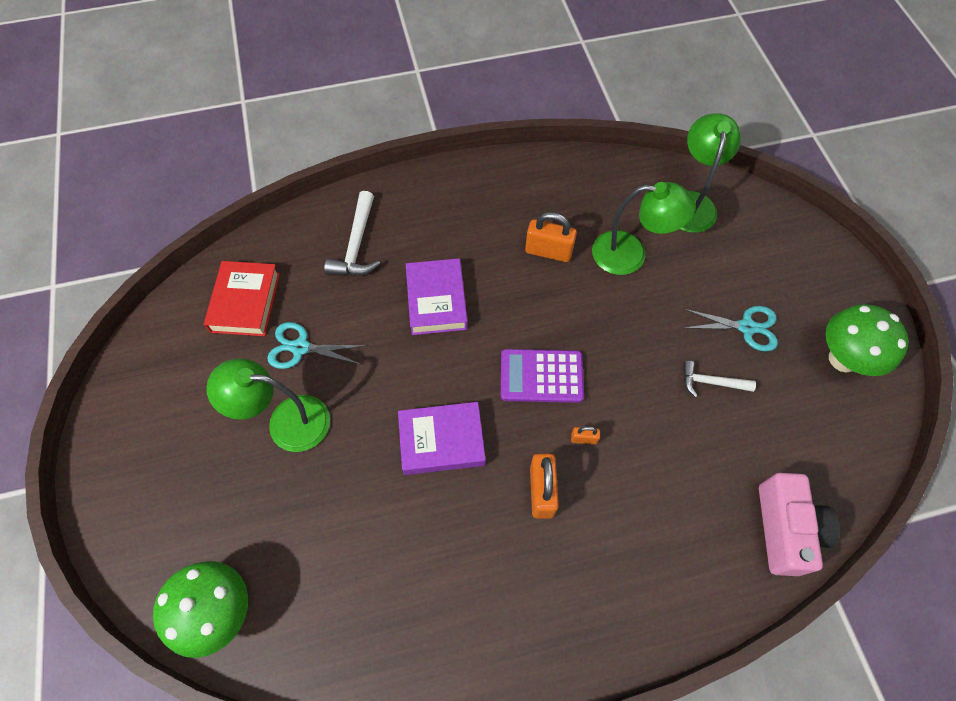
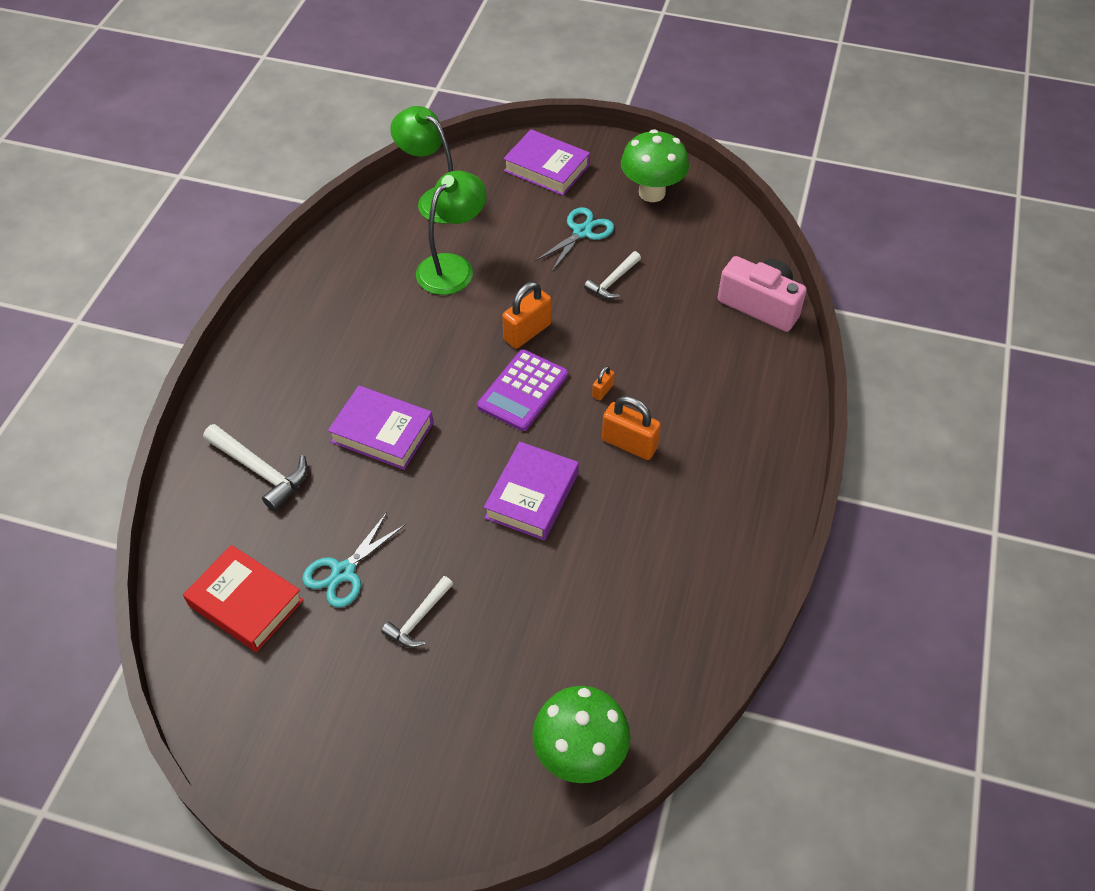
camera: 60 degrees left, 10 degrees down
green lamp [206,358,330,452] -> white hammer [381,576,453,648]
orange padlock [525,212,577,262] -> orange padlock moved to [502,282,552,349]
none -> purple book [503,129,590,196]

